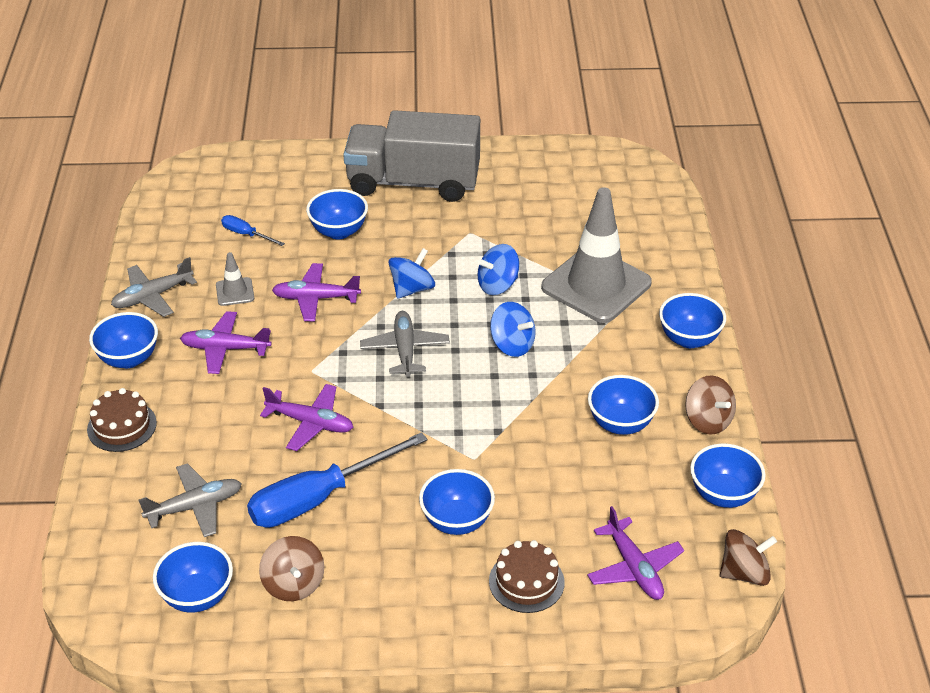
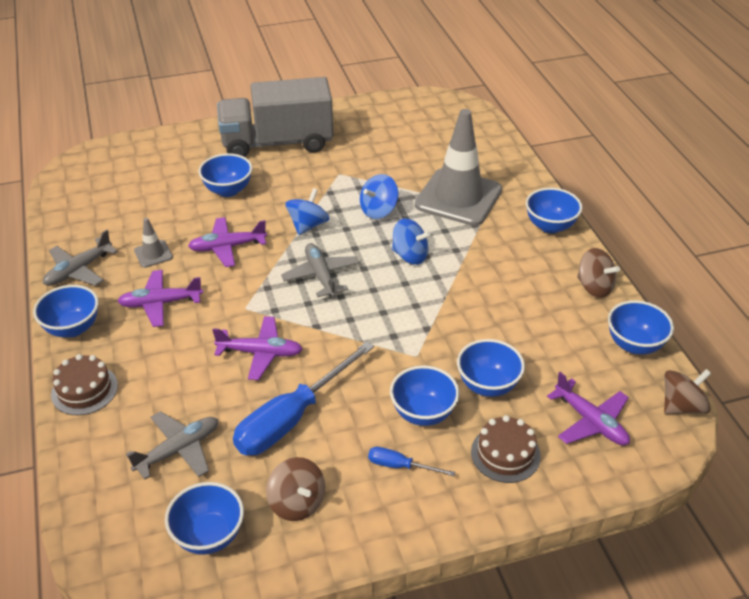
camera: 15 degrees left, 0 degrees up
blue screwdriver [221,215,285,246] -> blue screwdriver moved to [368,447,455,476]
blue bowl [588,375,659,435] -> blue bowl moved to [457,339,525,397]

